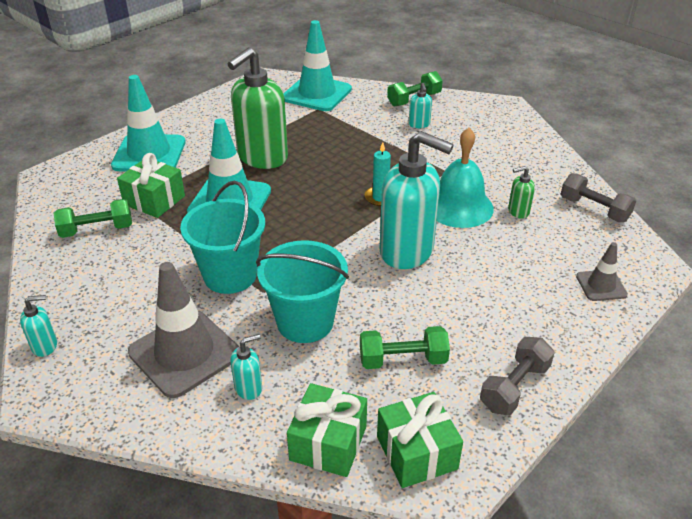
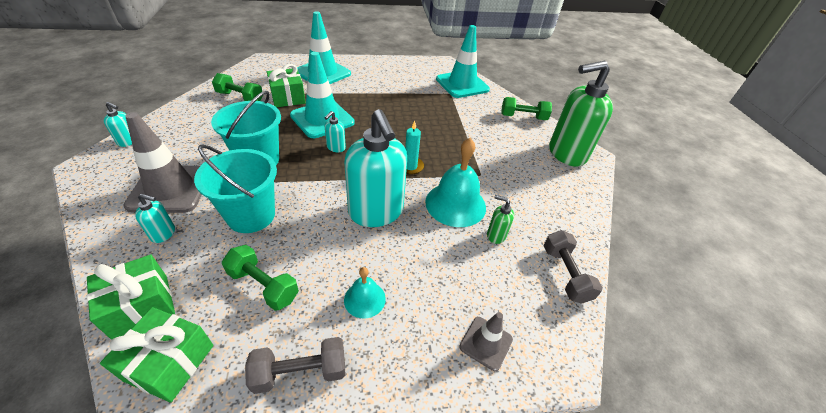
camera: 35 degrees right, 5 degrees up
green soap dispenser [228,47,288,169] -> green soap dispenser moved to [549,61,613,167]
turquoise soap dispenser [409,83,432,128] -> turquoise soap dispenser moved to [324,111,346,152]
none -> turquoise bell [344,267,386,318]

